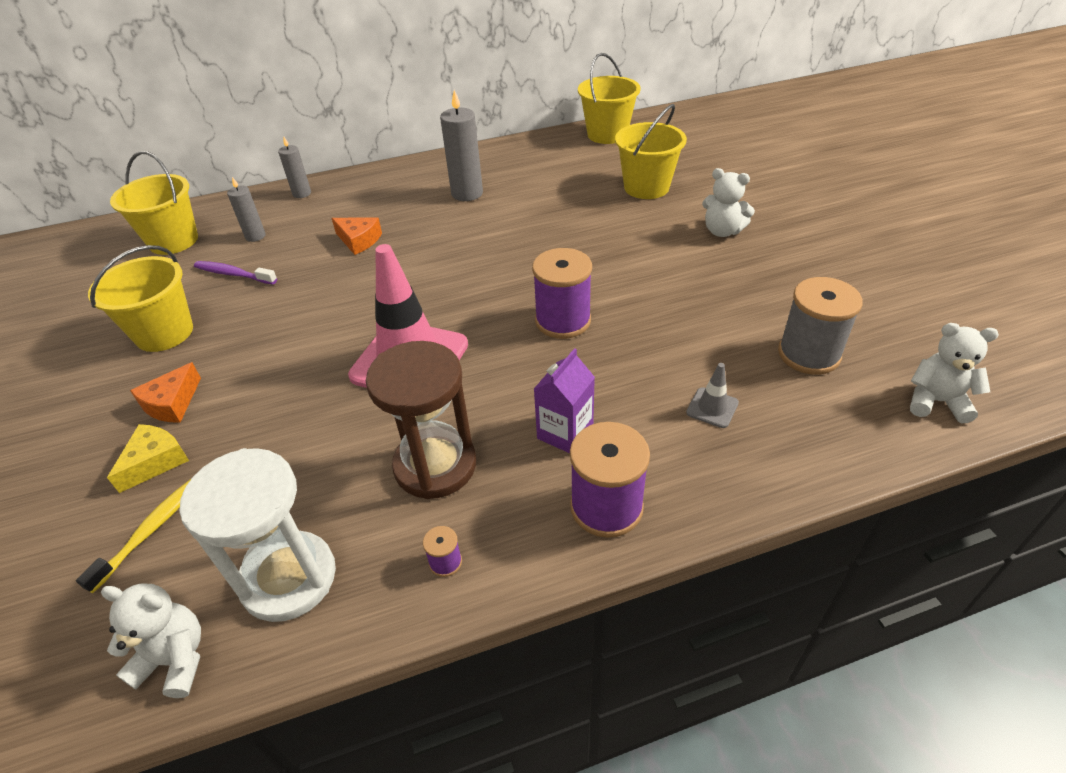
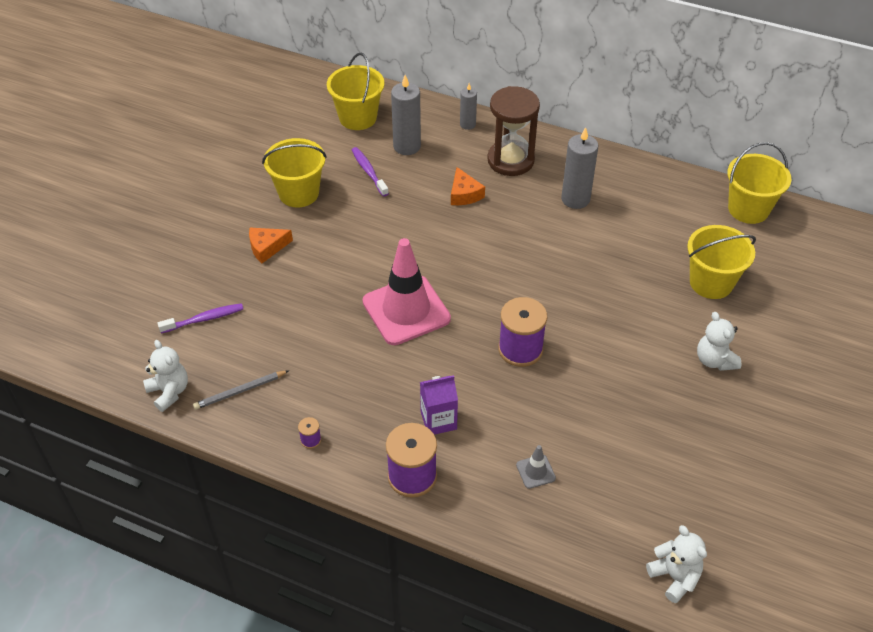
camera: 40 degrees right, 5 degrees up
yellow toothbrush [76,478,192,593] -> purple toothbrush [157,303,243,333]
yellow cheese [107,424,189,493] -> none
white hourglass [179,448,336,622] -> grey pencil [193,370,289,410]
grey candle [227,177,266,242] -> grey candle [391,75,421,155], size x1.68
brown hourglass [366,341,476,499] -> brown hourglass moved to [487,86,540,176]
grey spool [778,277,863,375] -> none

